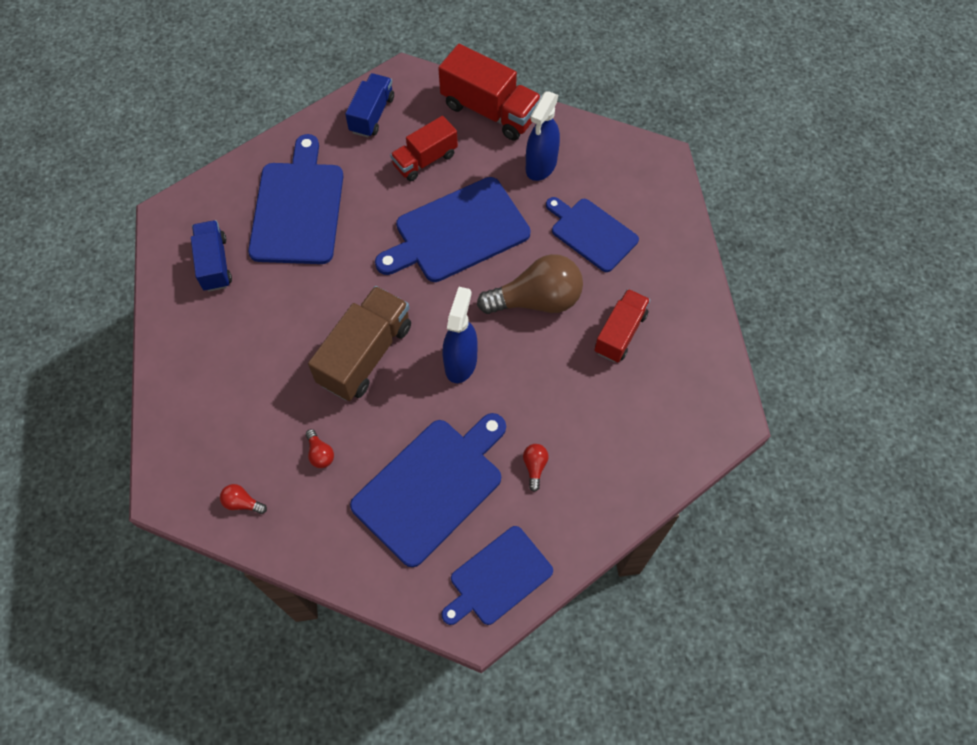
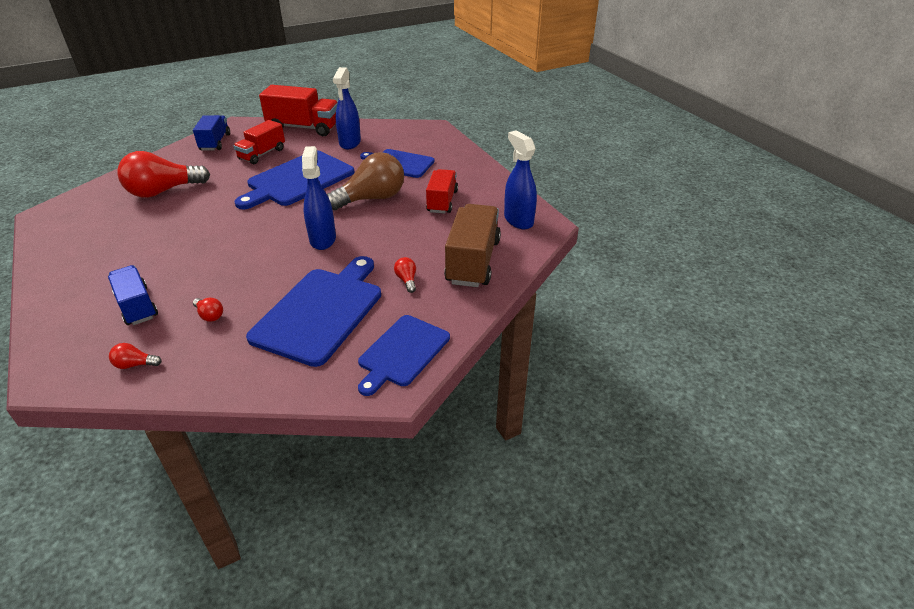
camera: 20 degrees left, 25 degrees down
blue truck [191,220,232,292] -> blue truck moved to [108,265,158,325]
blue cutting board [248,134,343,264] -> red light bulb [117,151,210,198]
brown truck [308,286,411,401] -> brown truck moved to [444,204,501,287]
none -> blue spray bottle [504,131,537,229]

